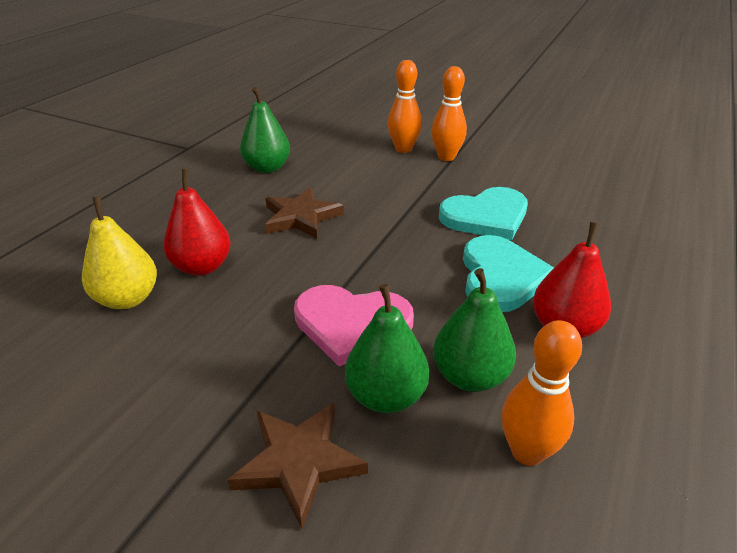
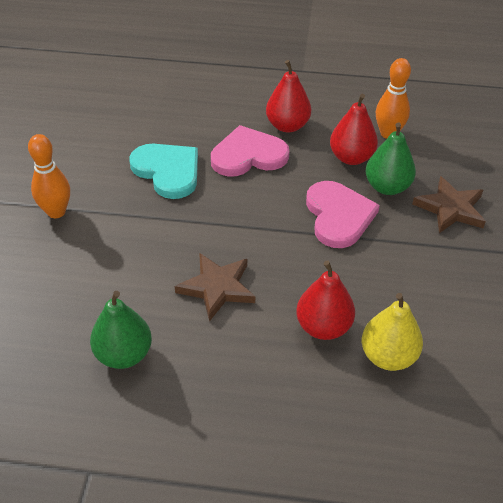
camera: 110 degrees left, 10 degrees up
orange bowling pin [388,60,422,153] -> none
green pear [433,268,516,392] -> red pear [330,94,378,165]
turquoise heart [463,235,554,312] -> pink heart [211,125,289,176]

